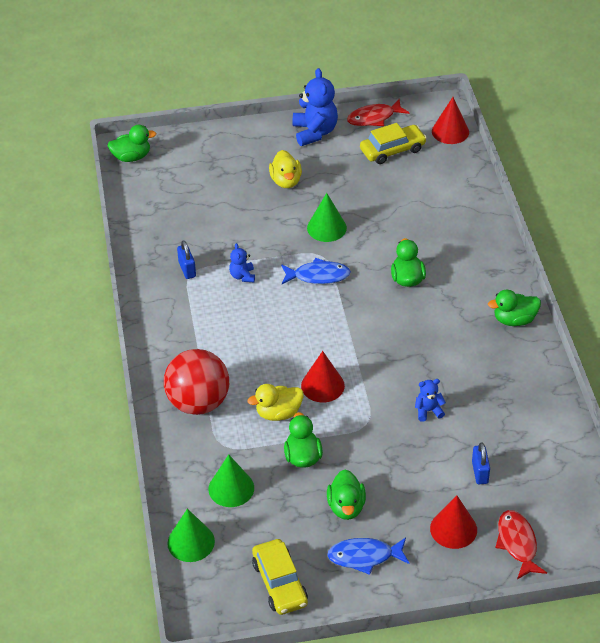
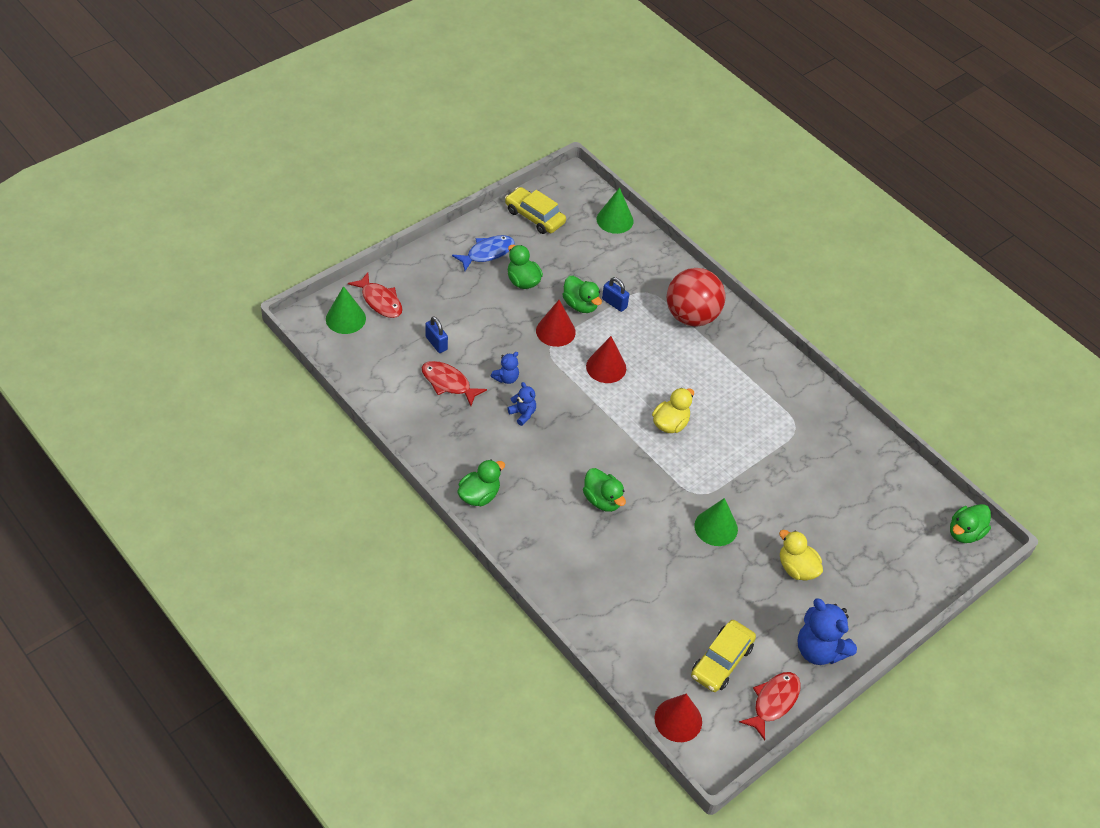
camera: 145 degrees right, 5 degrees up
blue padlock [177,241,196,279] -> blue padlock moved to [602,277,629,312]
green cone [208,454,254,507] -> green cone moved to [326,286,366,334]
blue teddy bear [229,243,255,282] -> blue teddy bear moved to [507,382,536,426]
yellow duck [248,384,304,421] -> yellow duck moved to [652,388,694,433]
blue fish [281,258,351,284] -> none
red cone [430,496,477,549] -> red cone moved to [536,300,576,347]
none -> red fish [422,361,487,406]

